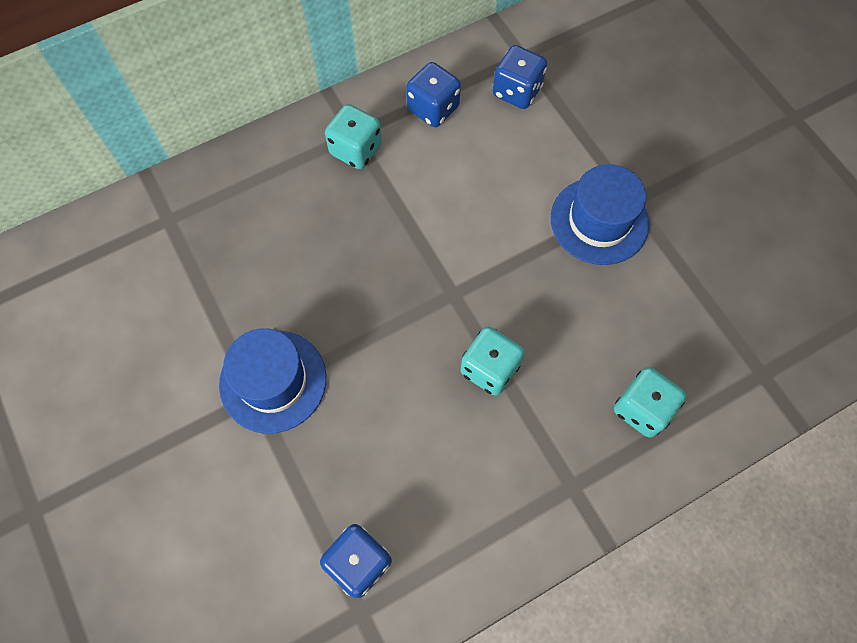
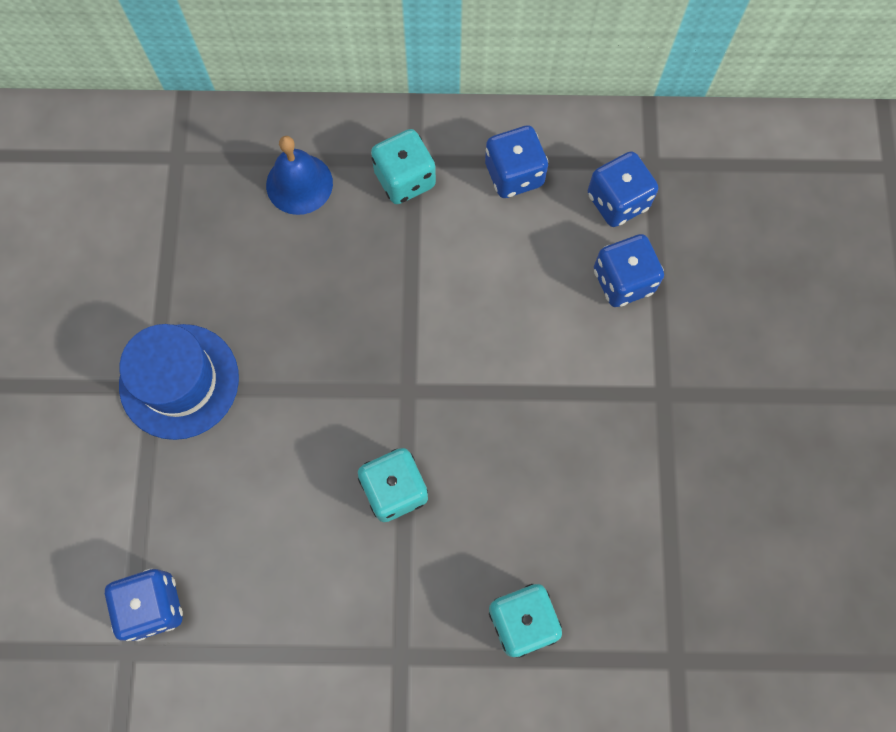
camera: 30 degrees right, 5 degrees up
blue hat [551,164,649,265] -> none
none -> blue bell [266,136,333,215]
none -> blue dice [594,234,664,307]

